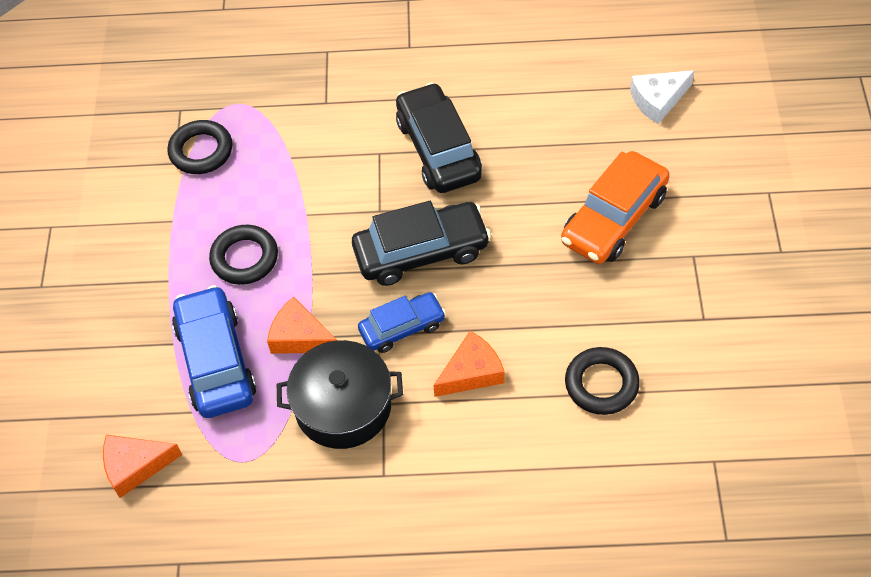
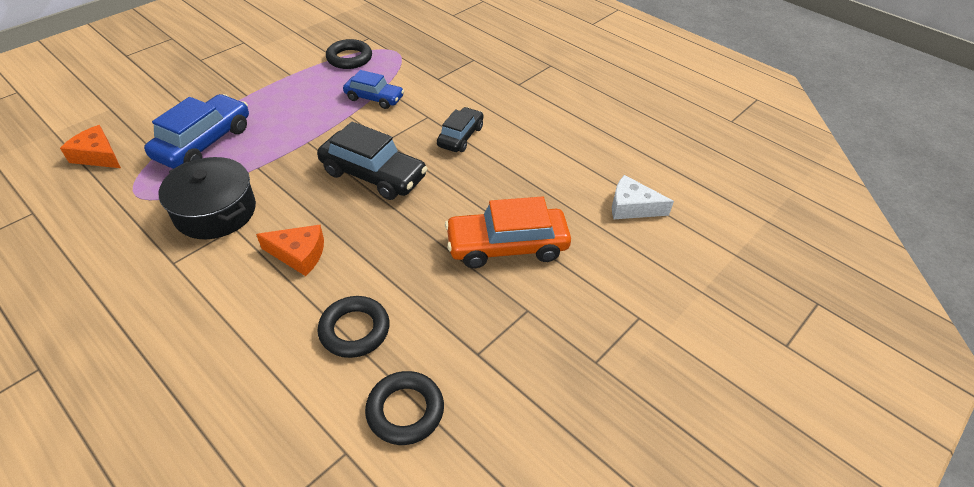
camera: 40 degrees right, 10 degrees down
black ring [209,225,278,285] -> black ring moved to [365,371,444,445]
orange cheese [267,297,337,354] -> none
blue car [358,292,446,353] -> blue car moved to [343,70,404,109]
black car [396,82,482,193] -> black car [437,107,483,152], size x0.62

